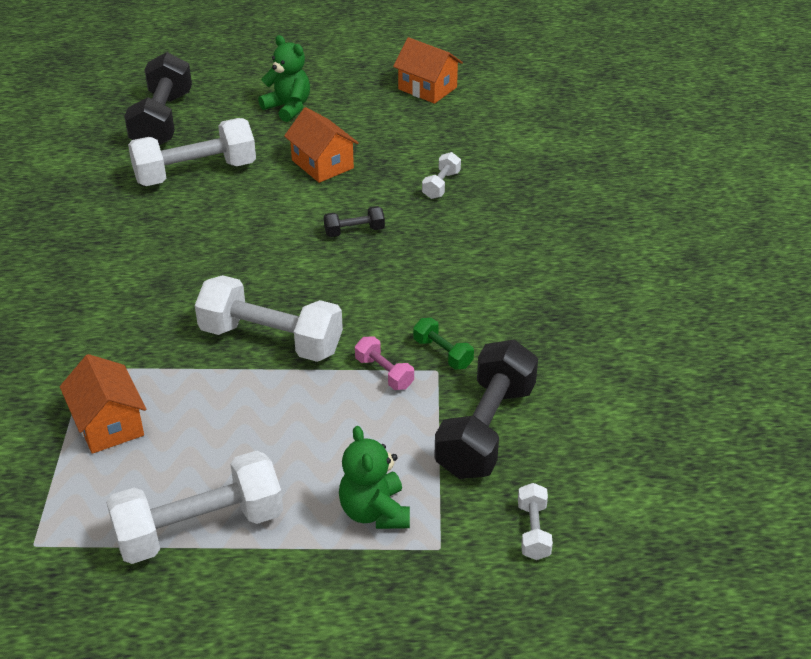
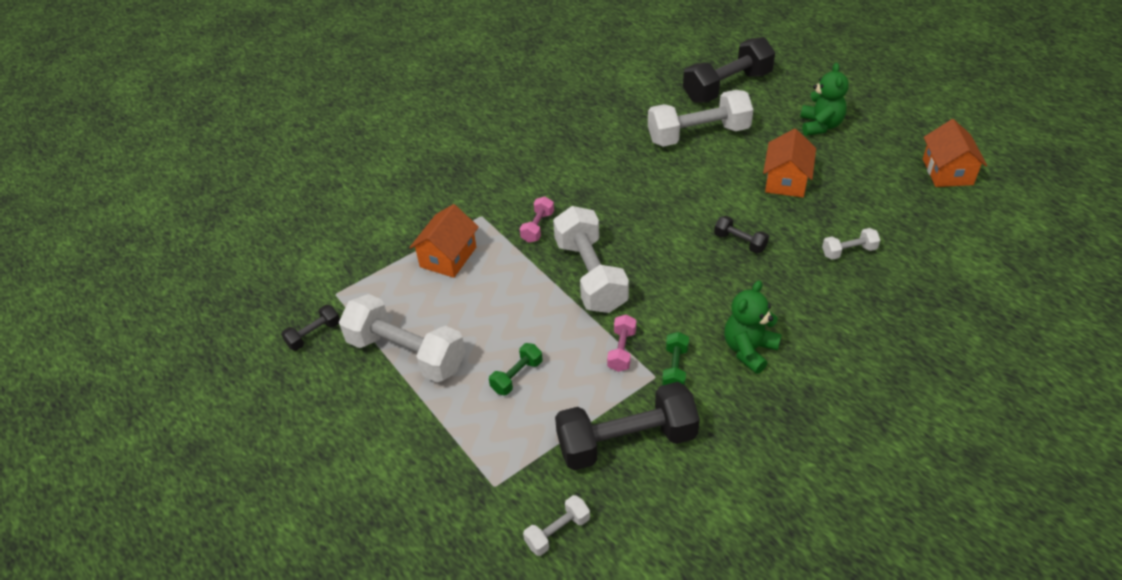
camera: 55 degrees right, 5 degrees up
white dumbbell [128,118,256,186] -> white dumbbell turned 45 degrees counterclockwise [648,90,753,147]
green teddy bear [339,426,410,529] -> green teddy bear moved to [724,280,782,374]
none -> black dumbbell [281,305,340,351]
none -> green dumbbell [489,343,543,395]
none -> pink dumbbell [520,197,554,243]

